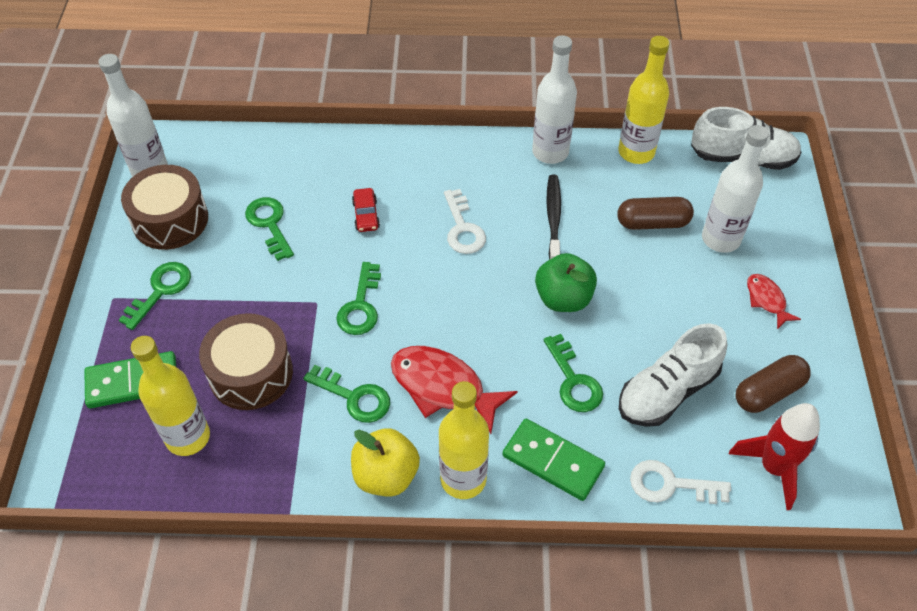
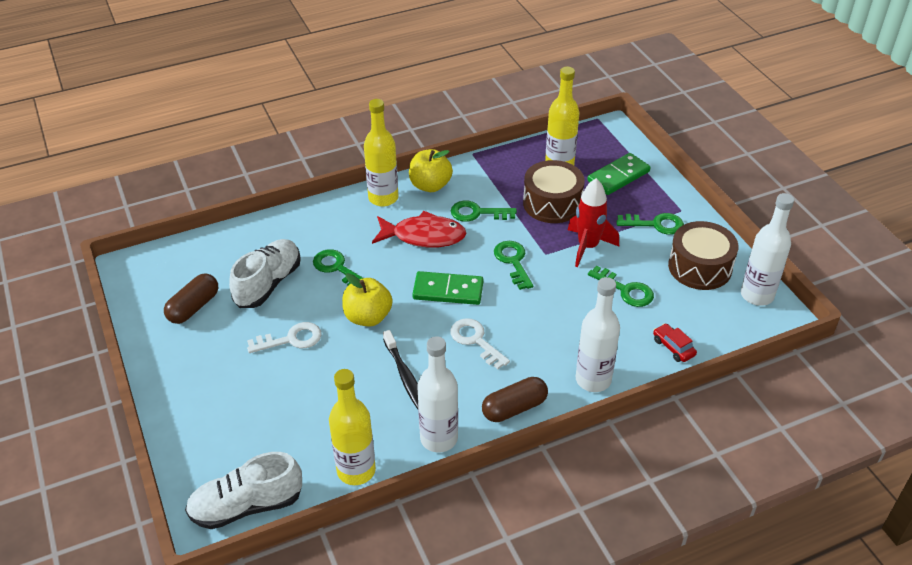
camera: 155 degrees right, 10 degrees down
green key [119,262,191,330] -> green key turned 90 degrees counterclockwise [616,213,684,235]
red car [352,188,380,232] -> red car moved to [653,323,697,362]
green domino [503,419,605,501] -> green domino moved to [412,271,483,305]
green apple [535,253,597,312] -> yellow apple [342,273,392,326]
brown capsule [617,197,694,230] -> brown capsule moved to [482,377,548,422]
white key [630,460,731,504] -> white key moved to [247,322,322,353]
white bottle [702,125,769,253] -> white bottle moved to [576,277,620,392]
red rocket [729,403,820,510] -> red rocket moved to [568,178,619,267]
red fish [747,274,801,329] -> none

